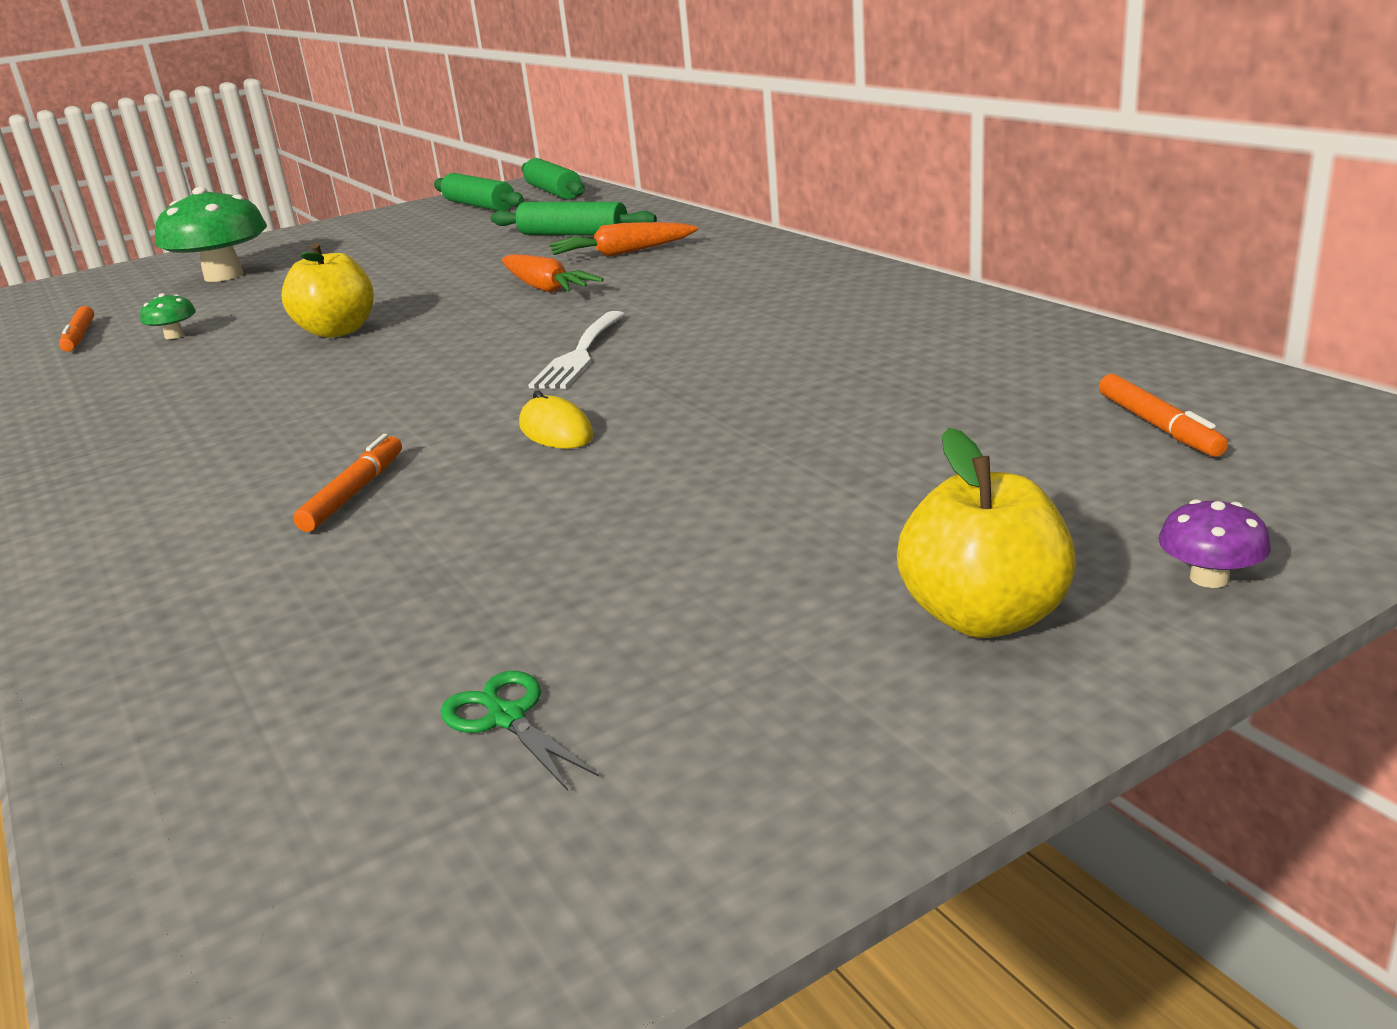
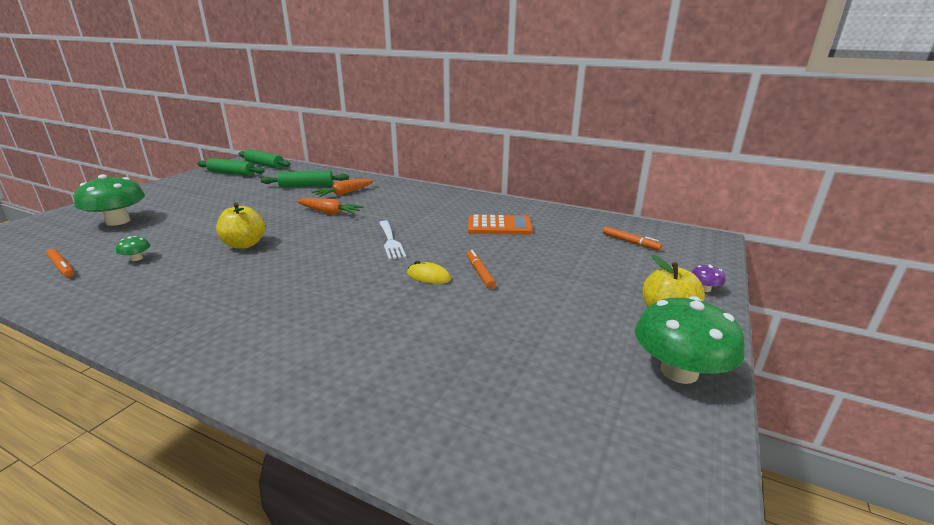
camera: 35 degrees left, 0 degrees up
orange marker [293,434,402,532] -> orange marker moved to [467,250,496,289]
green scissors [440,671,599,791] -> none
none -> orange calculator [468,215,533,235]
none -> green mushroom [635,296,744,384]

